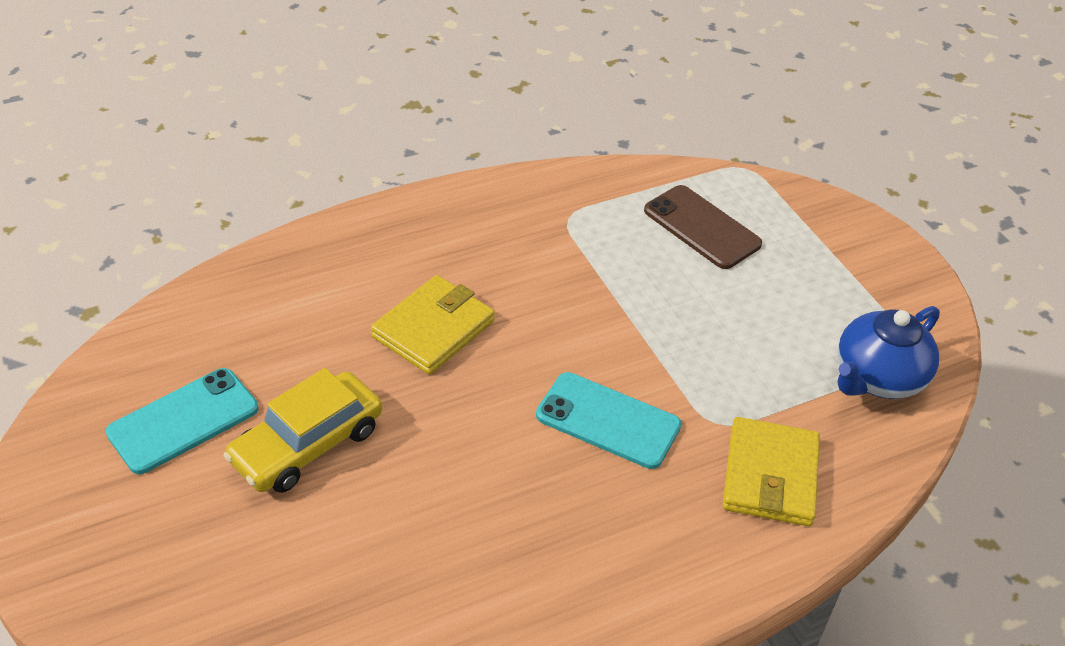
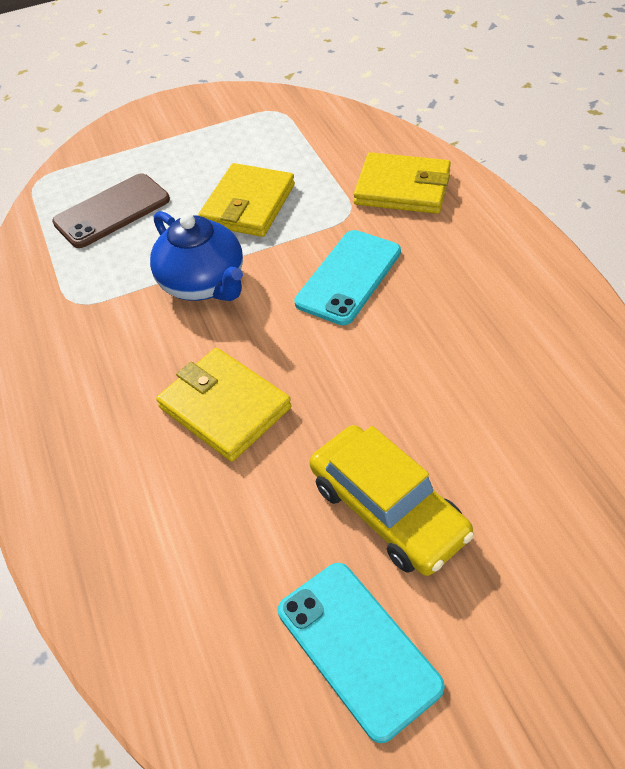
camera: 80 degrees left, 5 degrees up
blue teapot [838,306,940,399] -> blue teapot moved to [150,211,243,301]
none -> yellow wallet [198,163,295,237]

